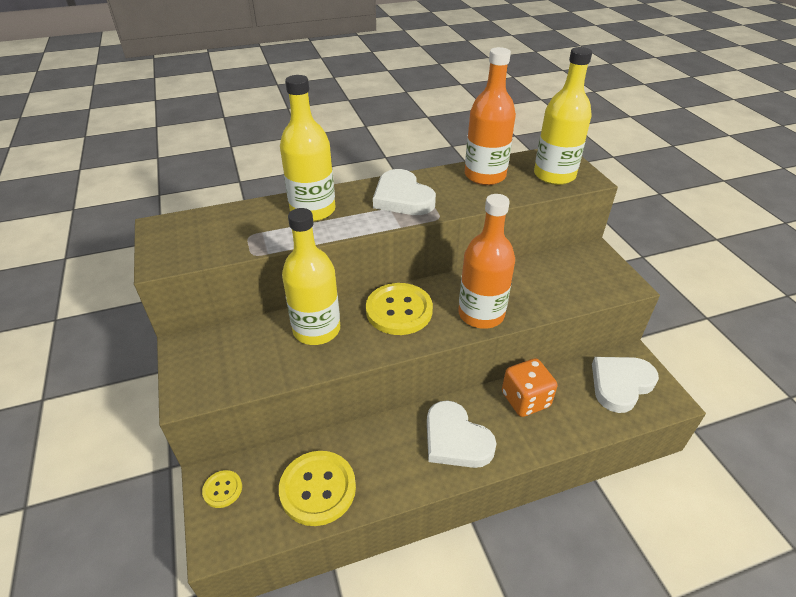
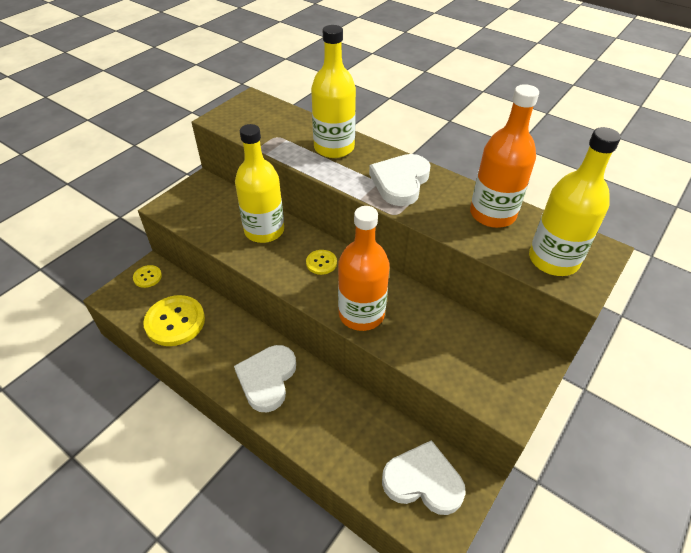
camera: 55 degrees right, 5 degrees up
yellow button [366,283,433,335] -> yellow button [306,250,337,275], size x0.50
orange dice [502,358,558,417] -> none

